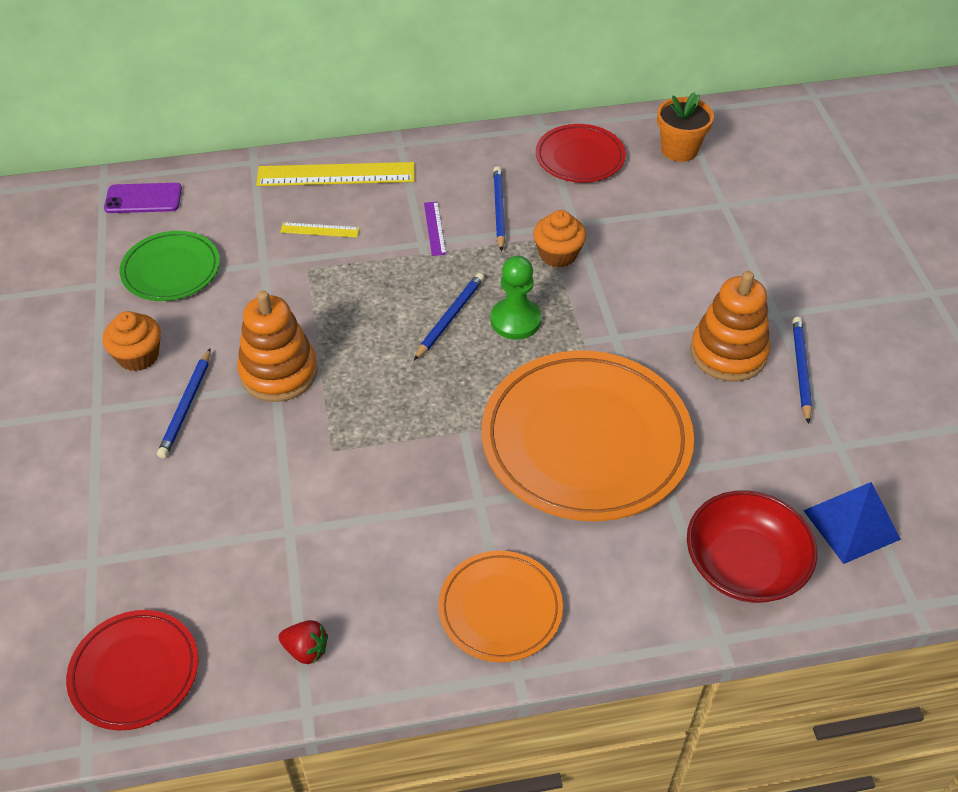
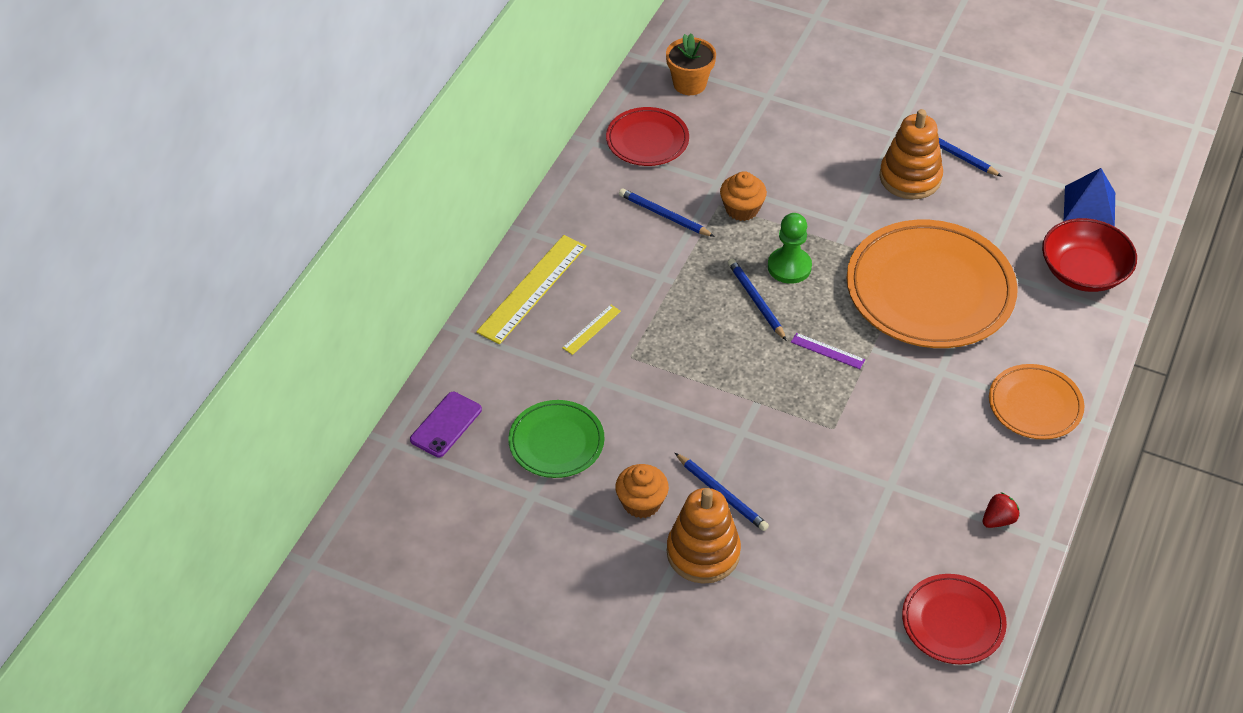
camera: 55 degrees left, 0 degrees up
orange stacking toy [237,290,318,402] -> orange stacking toy moved to [667,488,741,584]
purple ruler [424,201,446,256] -> purple ruler moved to [791,333,865,369]

